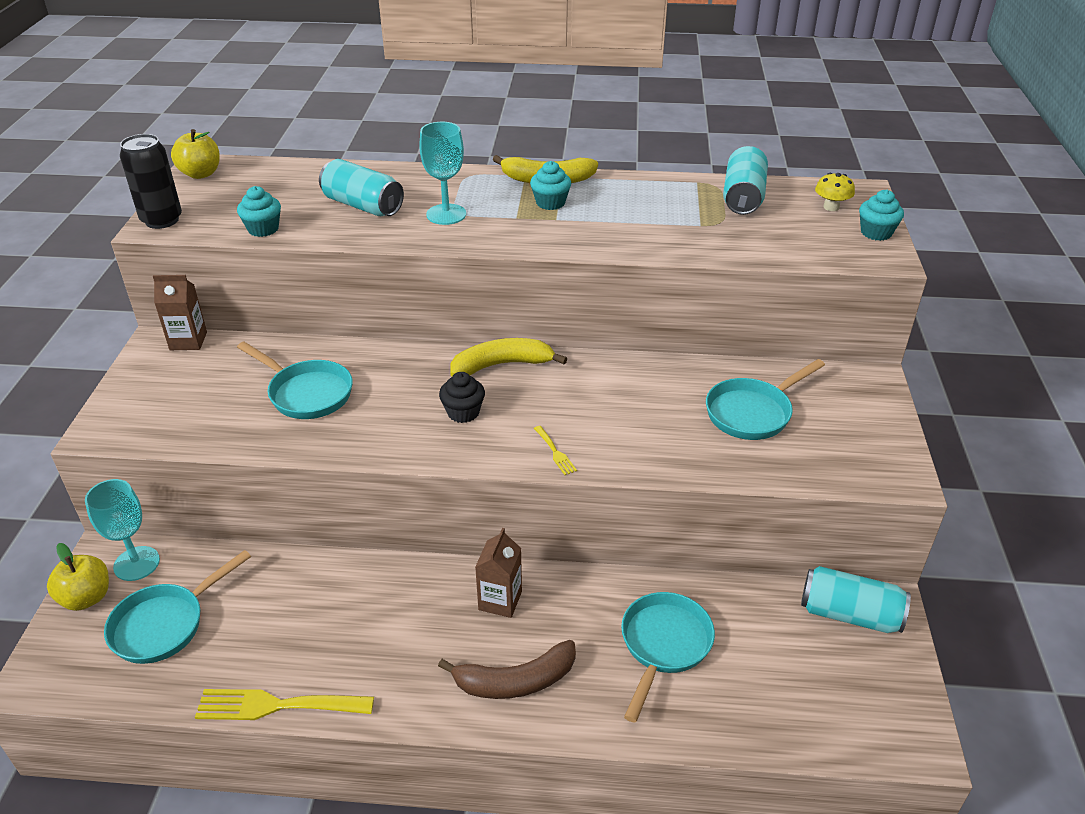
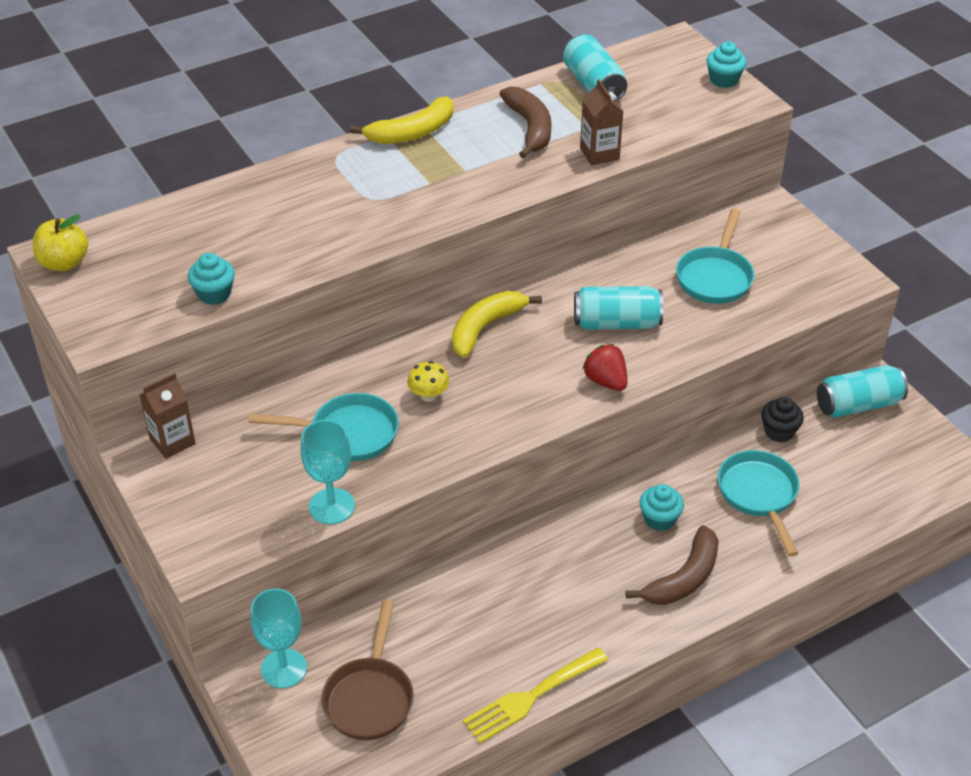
camera: 35 degrees left, 5 degrees up
yellow apple [47,543,109,611] -> none
turquoise pan [104,550,251,664] -> brown pan [321,600,414,740]
black can [120,134,182,229] -> none
turquoise can [319,159,404,216] -> turquoise can moved to [574,286,664,330]
turquoise goblet [419,122,466,225] -> turquoise goblet moved to [300,420,355,524]
black cupcake [439,372,485,423] -> black cupcake moved to [761,397,804,442]
brown carton [475,528,522,618] -> brown carton moved to [580,79,624,165]
turquoise cupcake [530,161,571,210] -> turquoise cupcake moved to [640,484,684,531]
yellow fork [534,426,577,475] -> red strawberry [583,344,627,391]
yellow mushroom [815,173,855,211] -> yellow mushroom moved to [407,361,449,402]
none -> brown banana [500,86,551,158]

